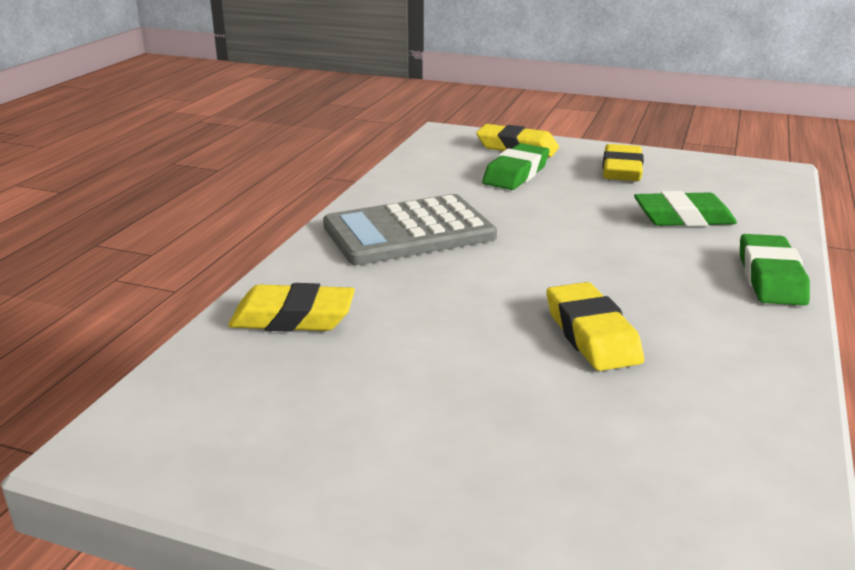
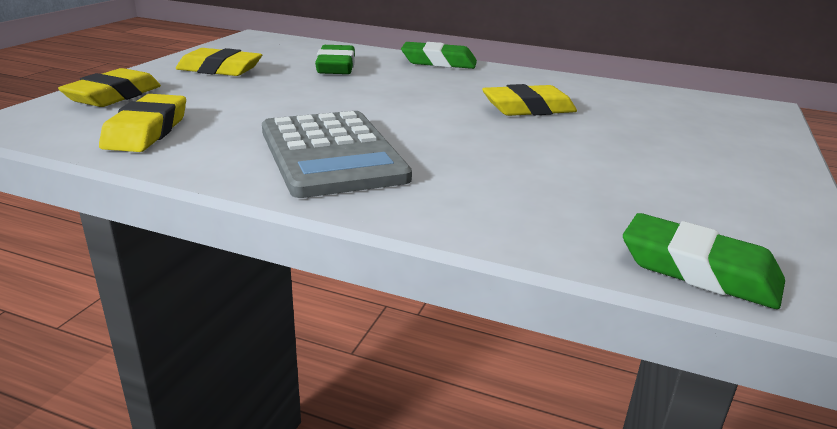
camera: 90 degrees left, 0 degrees up
yellow eraser [228,283,355,332] -> yellow eraser moved to [99,94,186,152]
green eraser [482,143,550,190] -> green eraser moved to [623,213,785,309]

